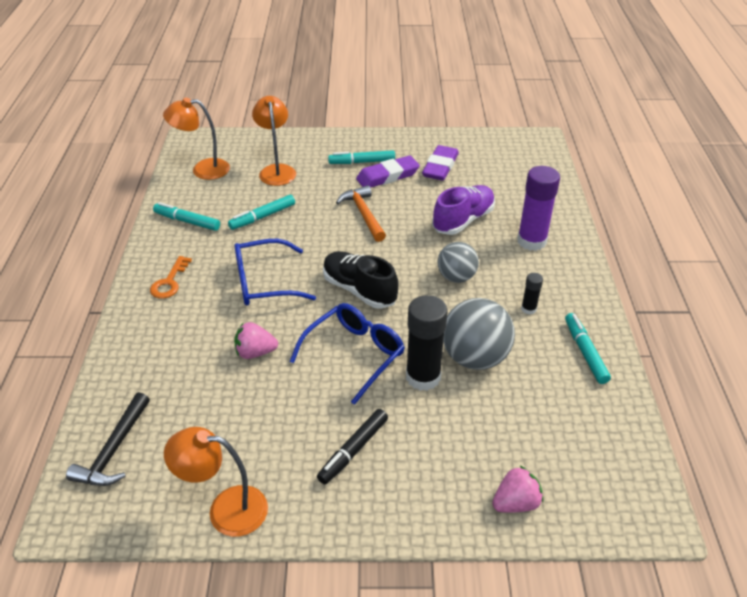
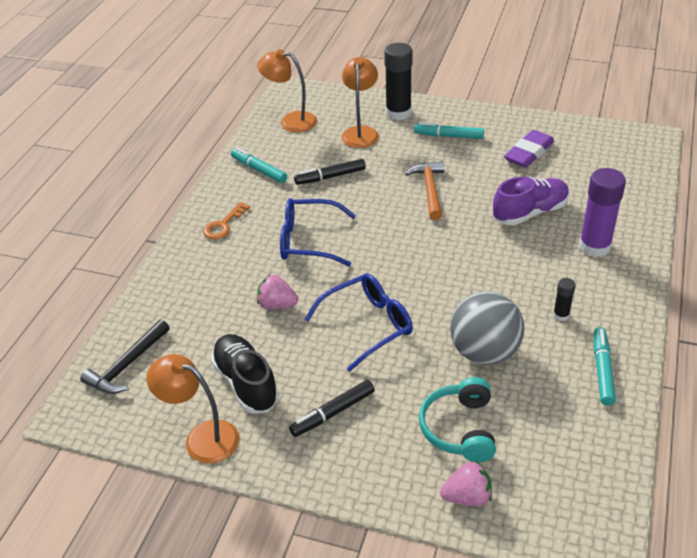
camera: 20 degrees right, 0 degrees up
turquoise marker [228,195,295,230] -> black marker [294,159,366,185]
black shoe [323,251,398,309] -> black shoe moved to [211,334,279,413]
purple eraser [356,155,420,188] -> none
black glue stick [406,295,448,391] -> black glue stick moved to [384,43,412,121]
grey ball [438,242,479,283] -> none
none -> turquoise headphones [419,377,496,462]

